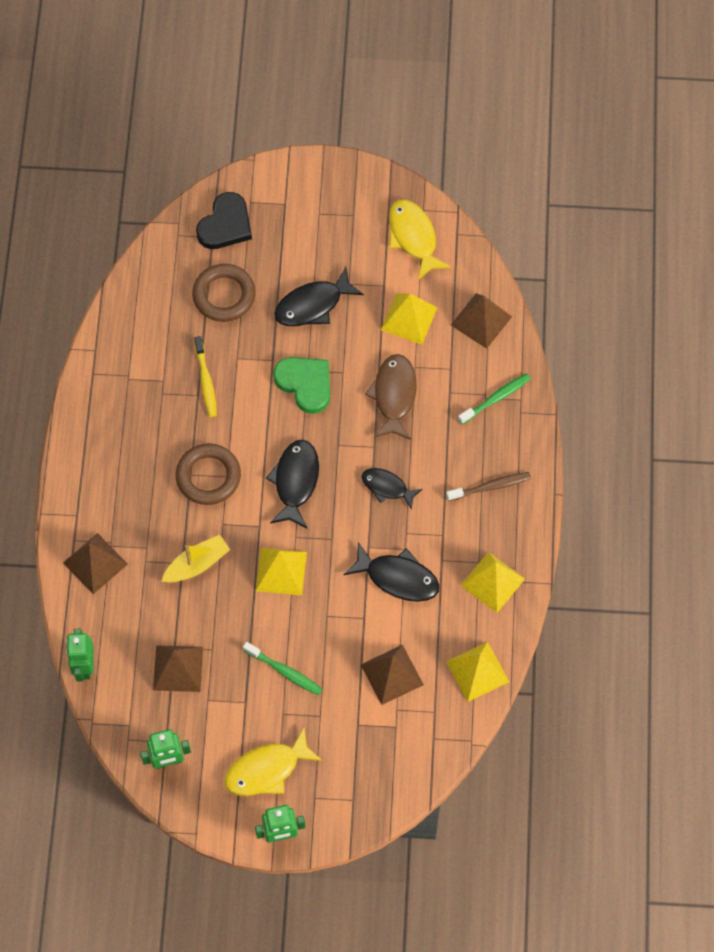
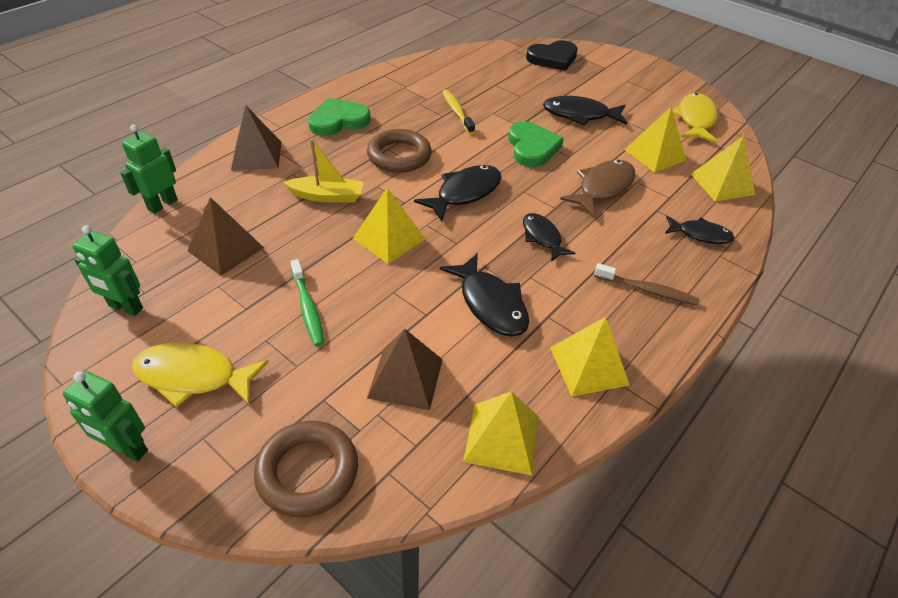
camera: 35 degrees right, 20 degrees down
brown ring [192,264,256,322] -> brown ring moved to [254,421,358,517]
yellow toothbrush [194,336,217,417] -> yellow toothbrush turned 135 degrees clockwise [442,90,475,134]
brown pyramid [451,293,512,349] -> yellow pyramid [691,136,755,202]
green toothbrush [458,374,531,424] -> black fish [665,216,735,244]
none -> green heart [308,98,371,136]

